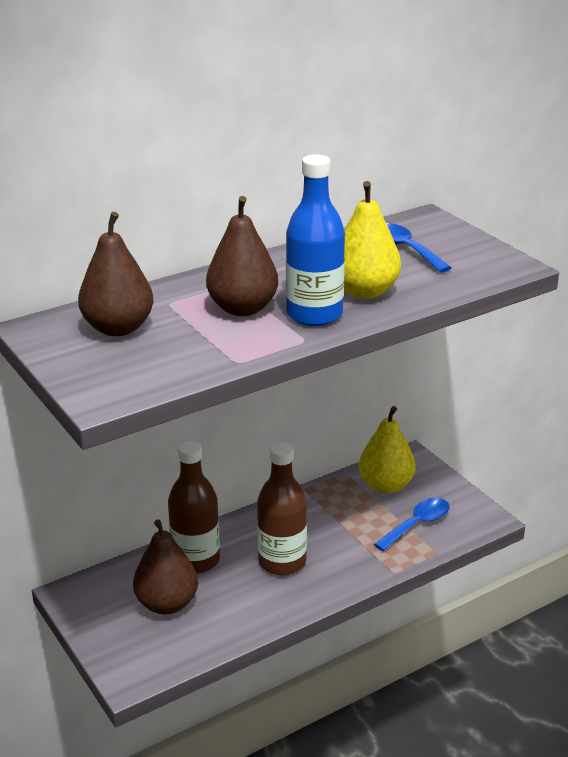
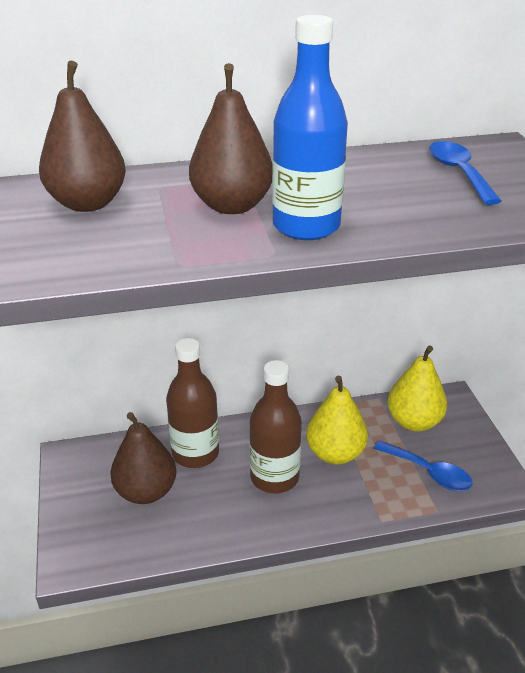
camera: 20 degrees right, 5 degrees up
yellow pear [344,181,401,299] -> yellow pear moved to [306,376,368,465]
blue spoon [374,498,450,551] -> blue spoon turned 60 degrees clockwise [374,440,473,491]

